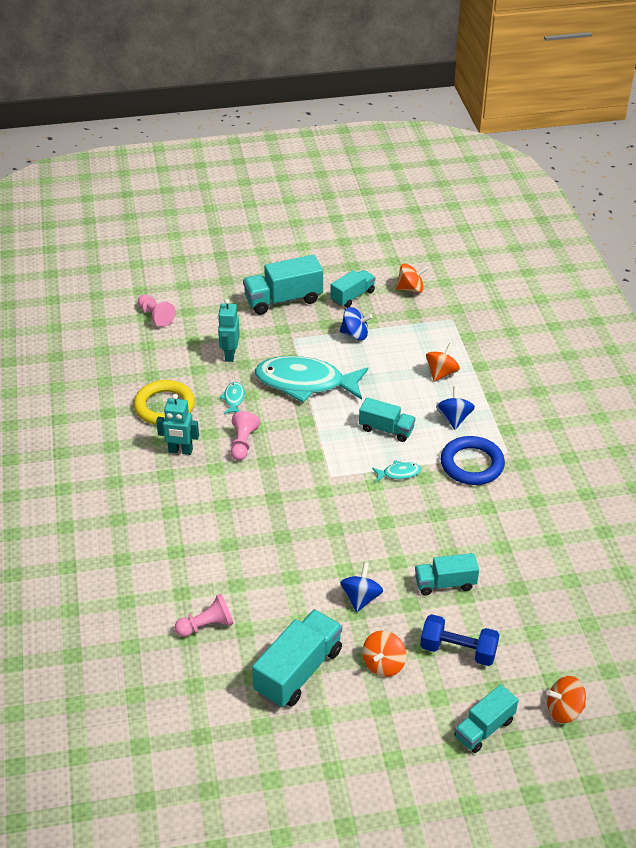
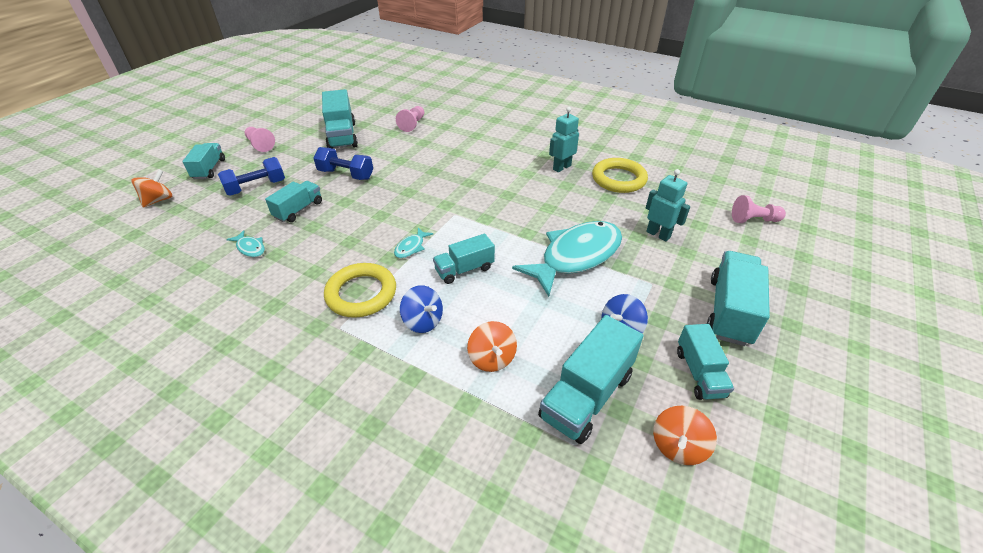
camera: 130 degrees right, 0 degrees up
turquoise fish [219,382,245,414] -> turquoise fish moved to [226,230,265,257]
pink pawn [231,411,260,461] -> pink pawn moved to [244,127,275,152]
blue spinning top [340,563,383,612] -> blue dumbbell [314,147,373,180]
orange spinning top [362,630,406,677] -> none
blue ring [441,436,505,485] -> yellow ring [324,263,396,318]
none -> turquoise truck [538,315,643,444]

